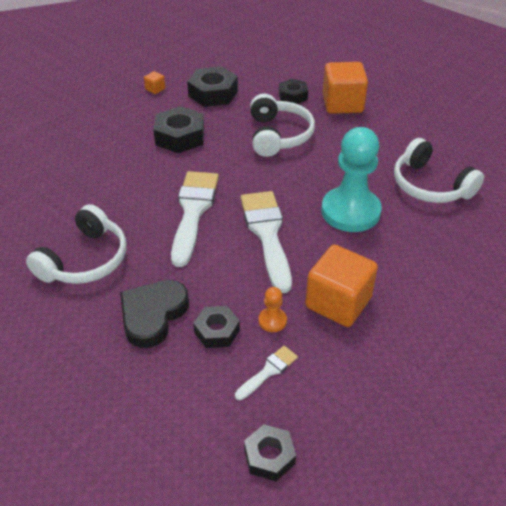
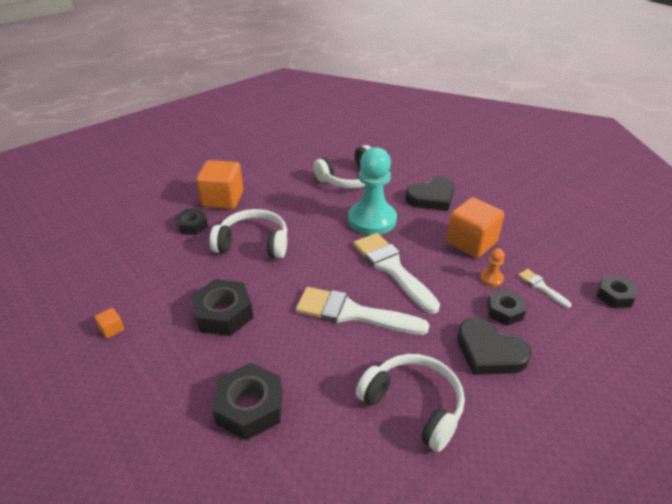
camera: 80 degrees left, 5 degrees down
black nut [187,66,238,107] -> black nut moved to [212,363,282,440]
white brush [241,191,292,293] -> white brush turned 60 degrees clockwise [353,233,440,314]
none -> black heart [406,177,455,211]

